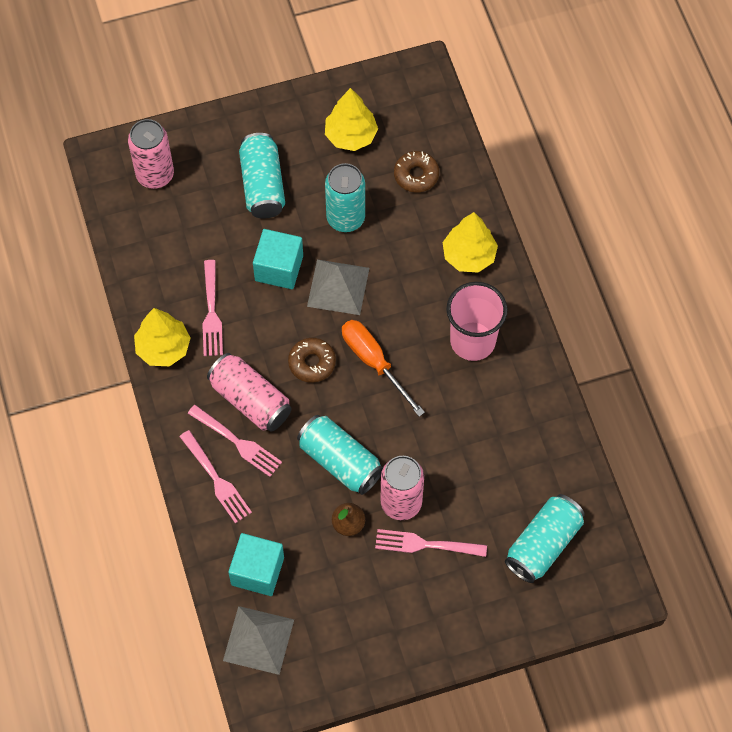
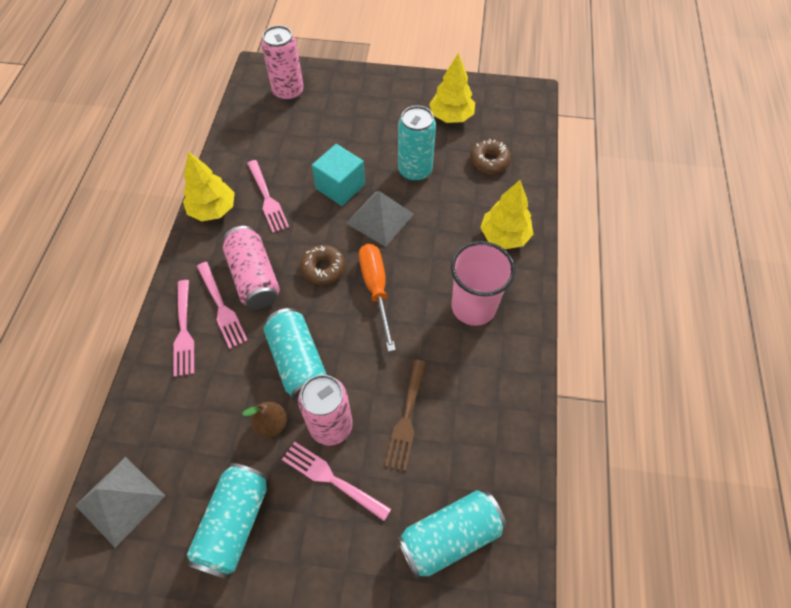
camera: 25 degrees right, 5 degrees down
pink fork [202,260,223,356] -> pink fork turned 45 degrees counterclockwise [247,160,289,233]
turquoise cube [228,533,284,596] -> none
turquoise can [239,133,285,219] -> turquoise can moved to [186,463,268,579]
none -> brown fork [385,359,426,471]

